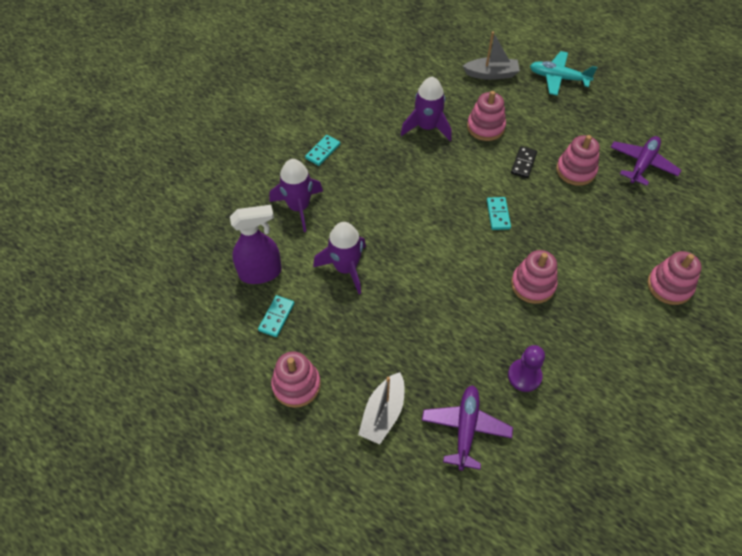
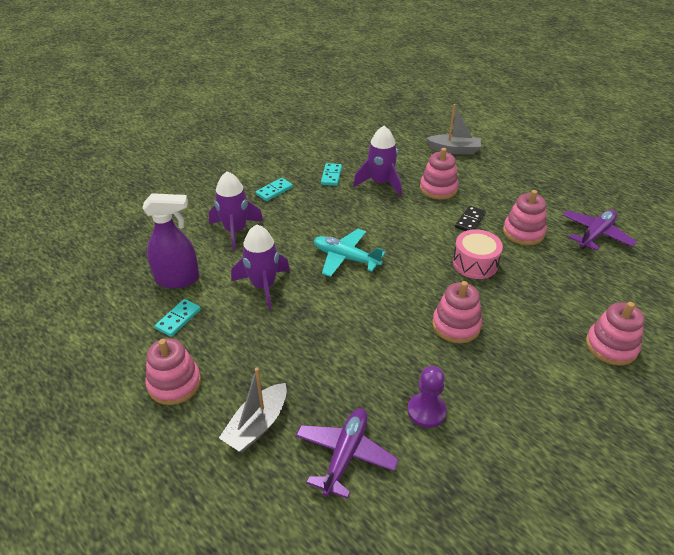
camera: 10 degrees right, 15 degrees down
turquoise domino [487,197,511,230] -> turquoise domino moved to [321,163,342,186]
turquoise plane [530,51,597,96] -> turquoise plane moved to [314,229,386,277]
none -> pink drum [453,229,503,279]

